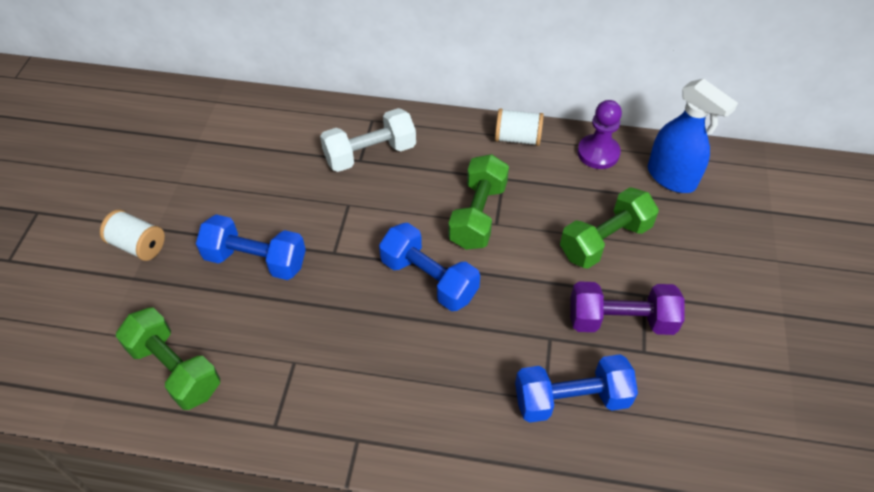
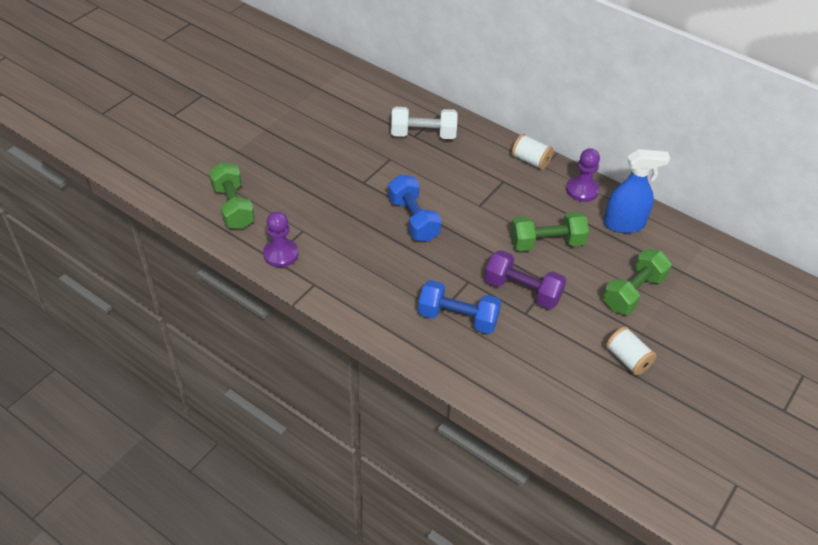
camera: 25 degrees right, 5 degrees down
white spool [100,209,165,261] -> white spool moved to [606,326,657,376]
blue dumbbell [196,214,306,280] -> none
green dumbbell [448,154,509,250] -> green dumbbell moved to [603,249,672,315]
blue spray bottle [648,78,738,193] -> blue spray bottle turned 75 degrees counterclockwise [604,149,670,233]
none -> purple pawn [263,211,299,267]

